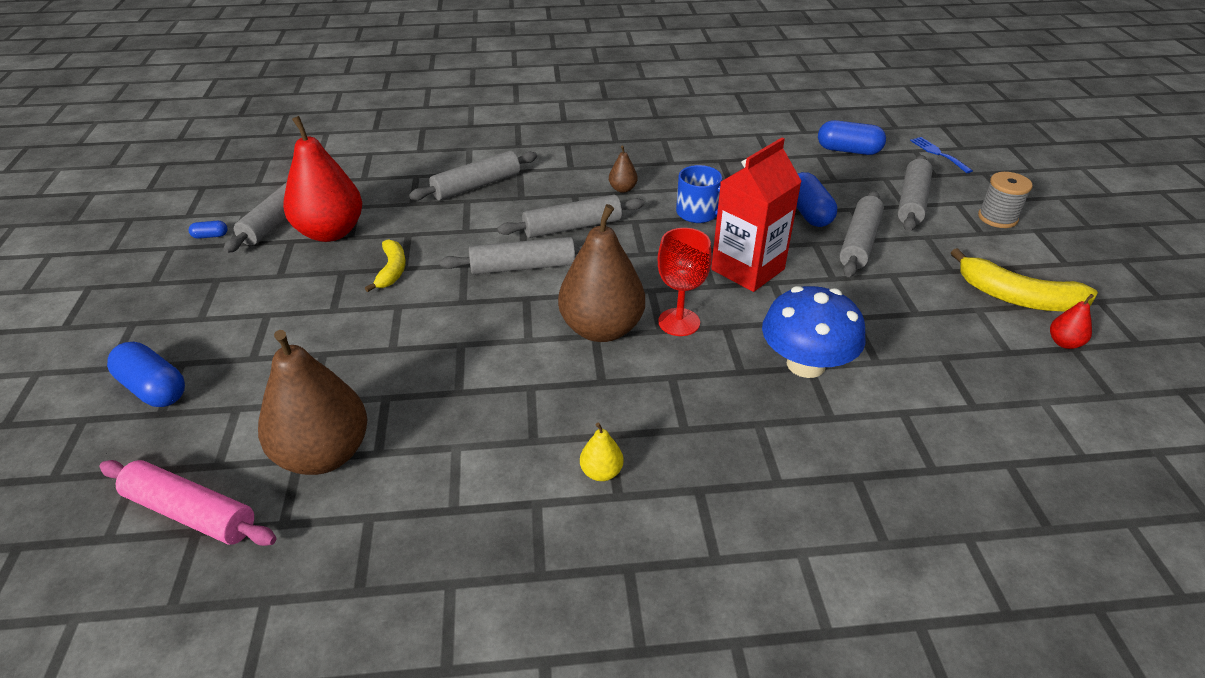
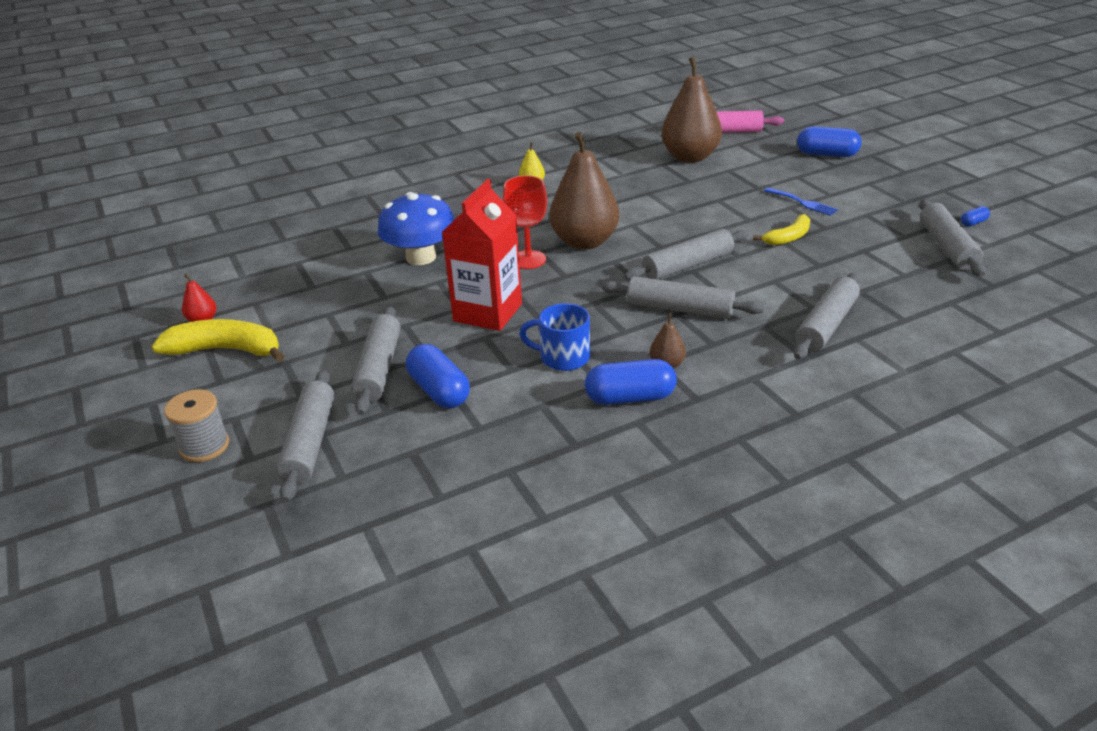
camera: 160 degrees right, 5 degrees down
red pear [283,116,362,242] -> none
yellow banana [365,239,406,292] -> yellow banana turned 105 degrees counterclockwise [753,214,811,245]
grey rolling pin [497,195,644,238] -> grey rolling pin turned 60 degrees clockwise [601,276,764,319]
blue capsule [818,120,886,155] -> blue capsule moved to [585,359,677,405]
blue fork [910,137,973,173] -> blue fork moved to [764,188,838,216]

